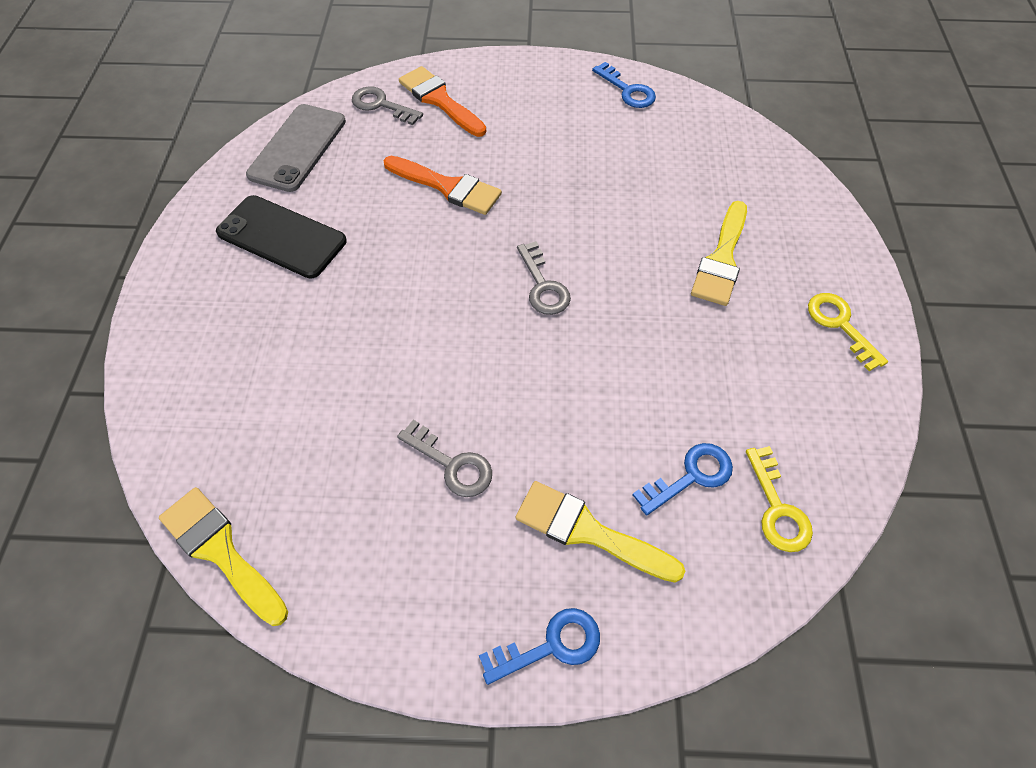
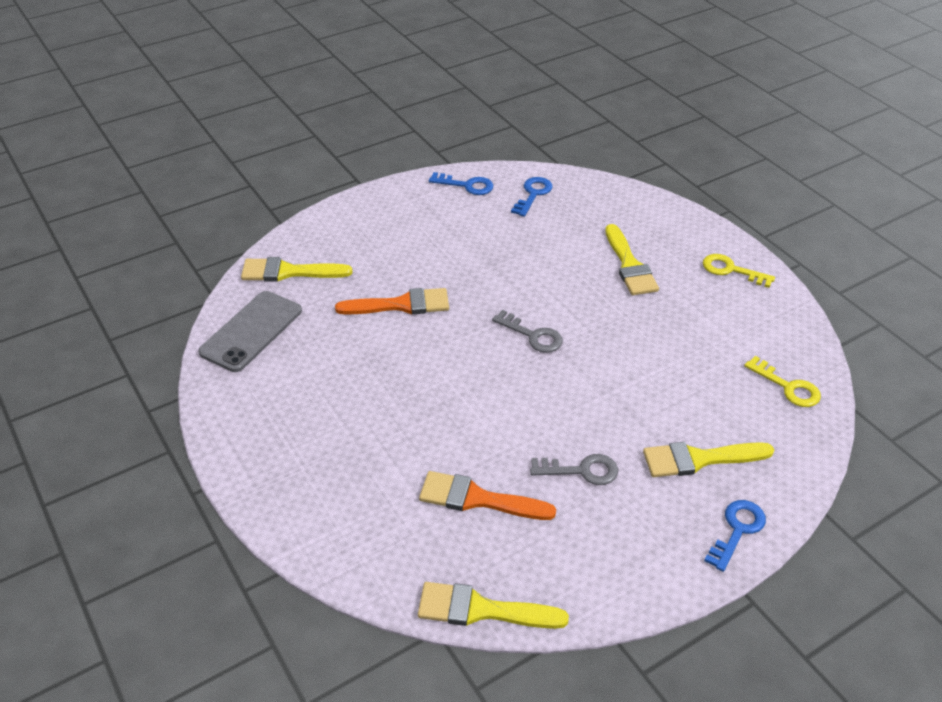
camera: 35 degrees left, 15 degrees down
black phone [216,195,347,278] -> none
grey phone [246,104,346,192] -> grey phone turned 45 degrees clockwise [198,291,302,372]
grey key [352,86,423,125] -> yellow brush [241,257,353,282]
orange brush [399,66,486,137] -> orange brush moved to [419,471,556,520]
blue key [632,443,733,516] -> blue key moved to [511,177,553,217]

